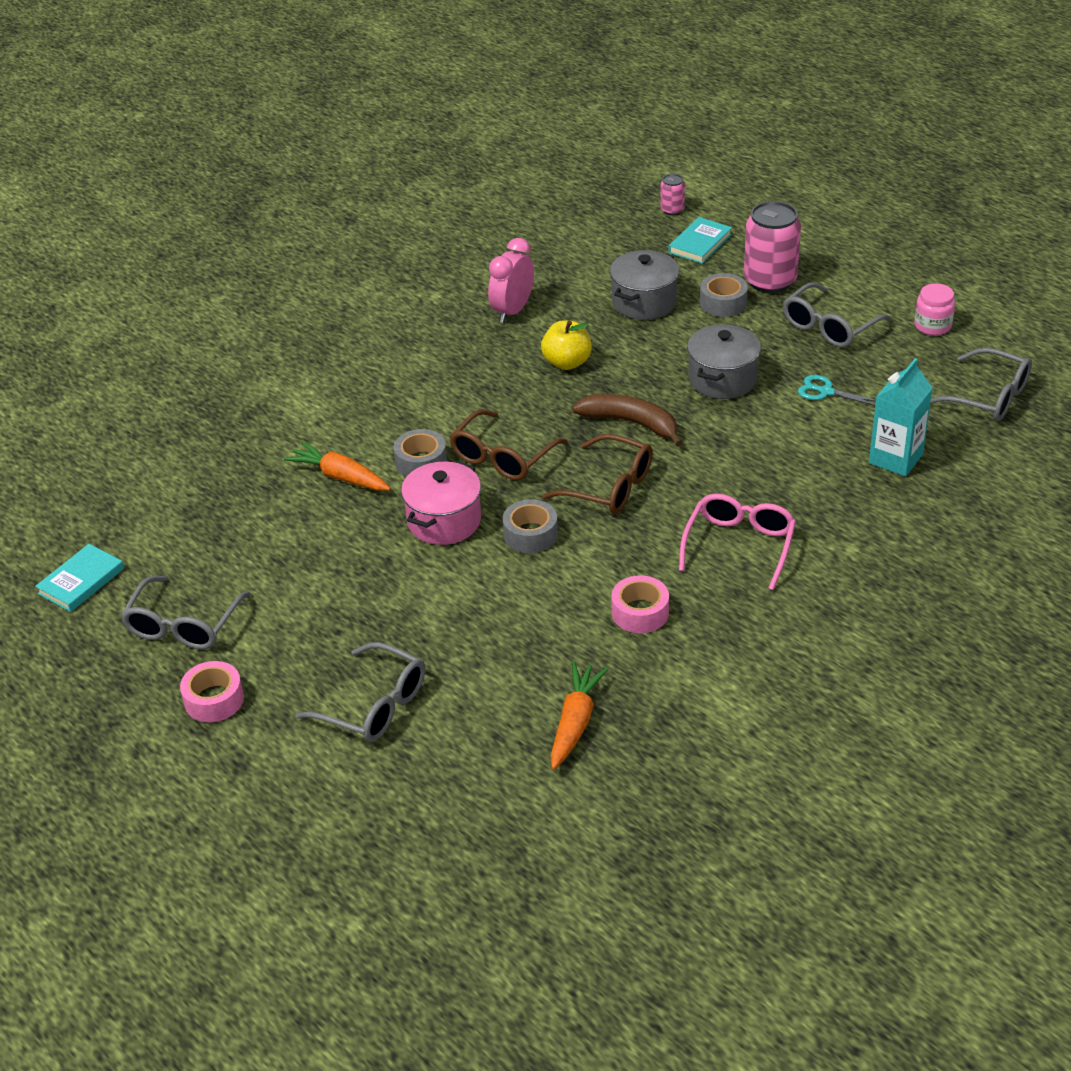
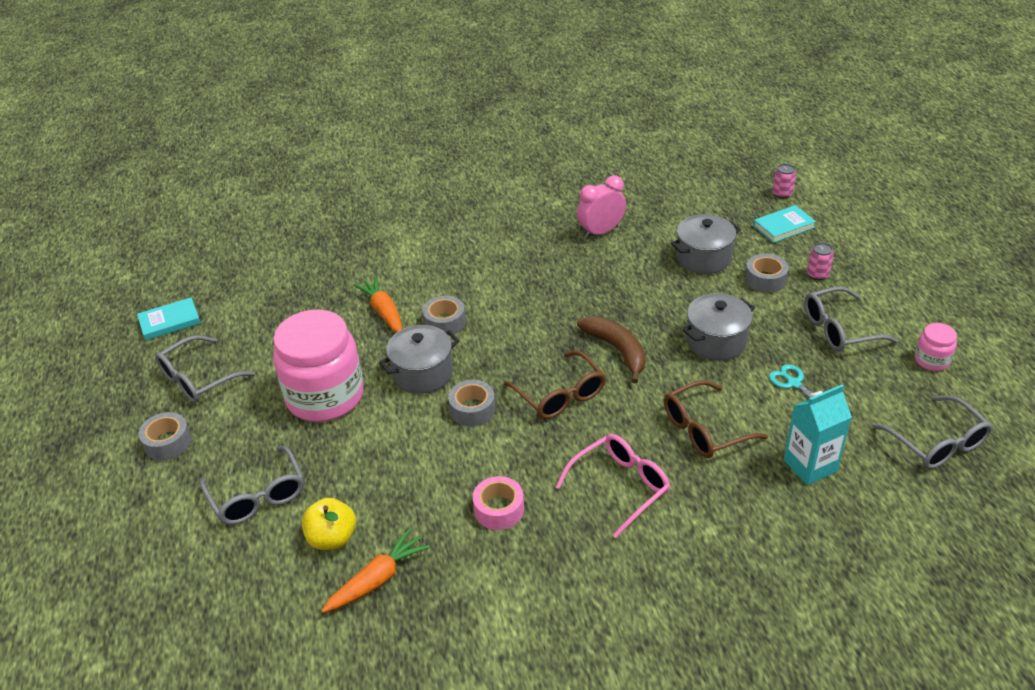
camera: 30 degrees right, 0 degrees up
pink tape [180,661,244,722] -> grey tape [139,412,192,460]
pink pot [401,461,481,545] -> grey pot [379,325,459,394]
brown glasses [450,409,568,480] -> brown glasses moved to [664,380,768,458]
yellow apple [541,320,592,370] -> yellow apple moved to [302,498,356,550]
pink can [744,201,801,293] -> pink can [807,243,834,280], size x0.48
none -> pink jar [273,310,364,422]

